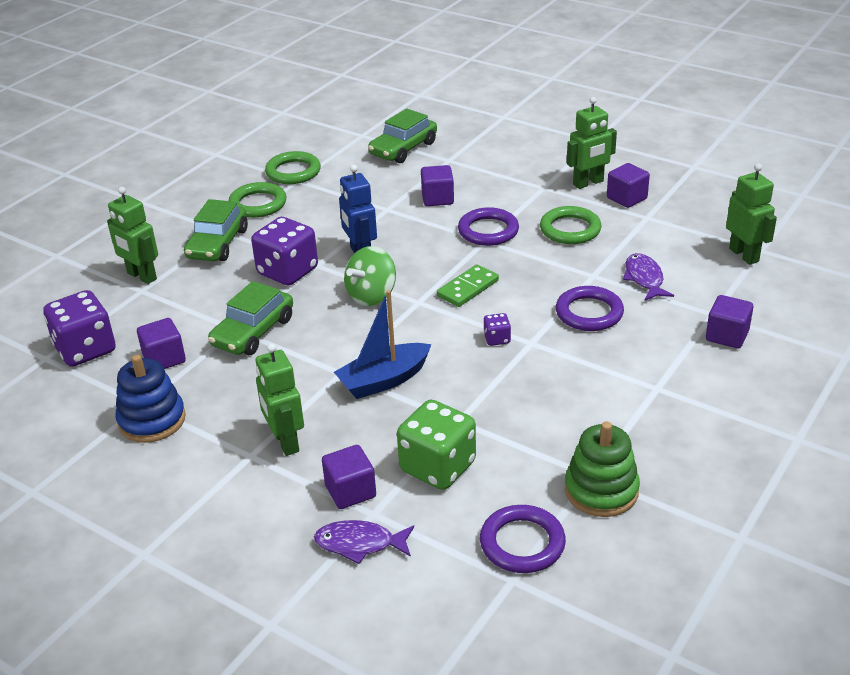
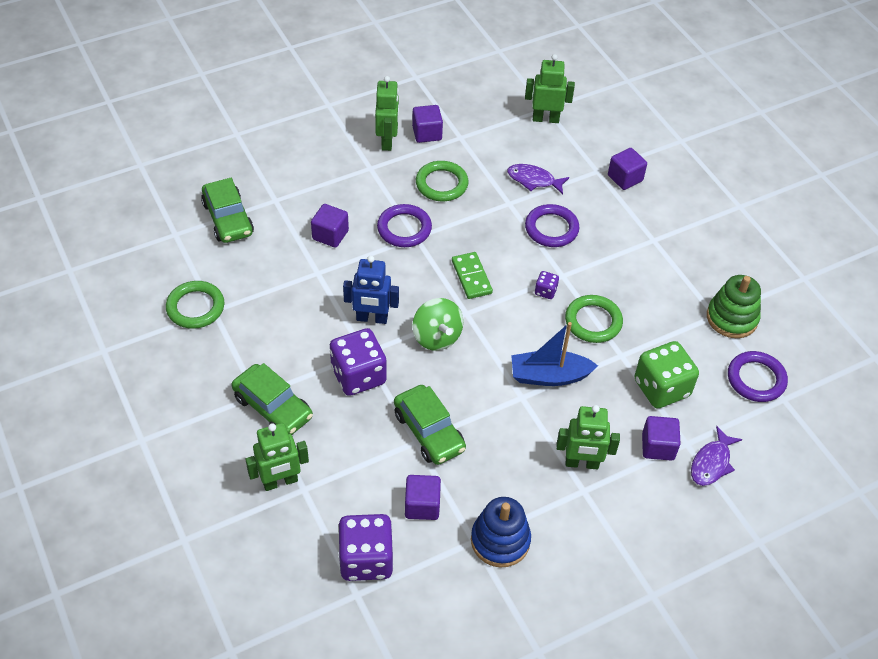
camera: 65 degrees left, 15 degrees up
green ring [229,182,286,218] -> green ring moved to [565,295,623,343]
blue boat [334,290,432,399] -> blue boat turned 90 degrees clockwise [511,322,598,386]

